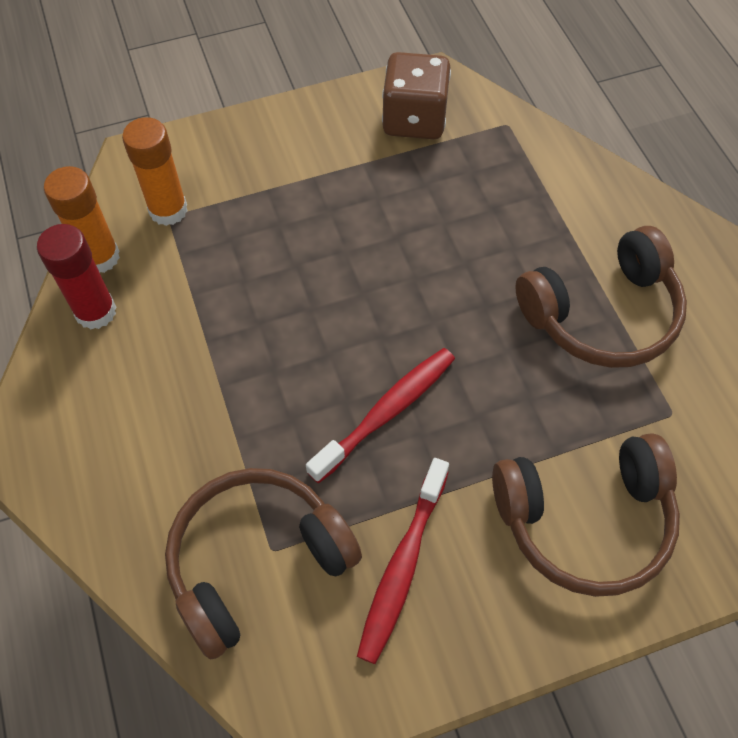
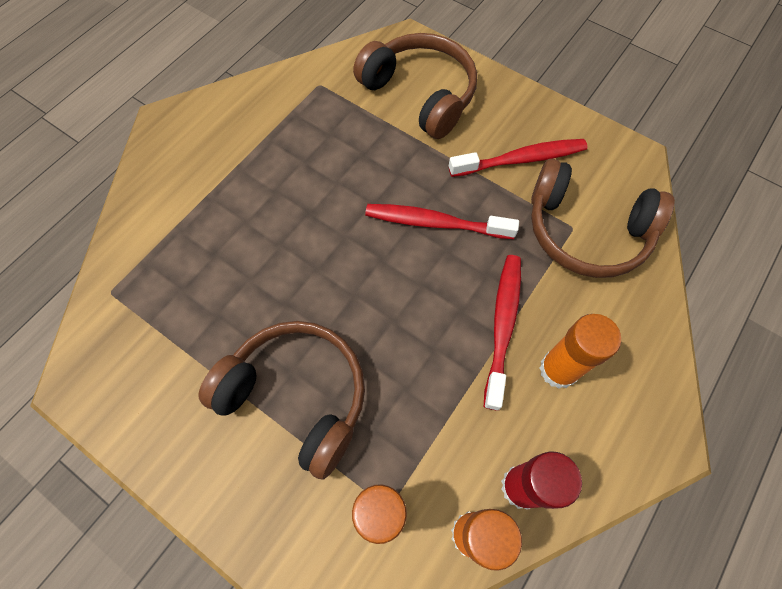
camera: 125 degrees left, 5 degrees up
brown dice [382,52,451,139] -> none
brown headphones [515,226,687,368] -> brown headphones moved to [198,321,365,480]
none -> red toothbrush [484,255,521,411]
none -> orange glue stick [540,314,621,389]

